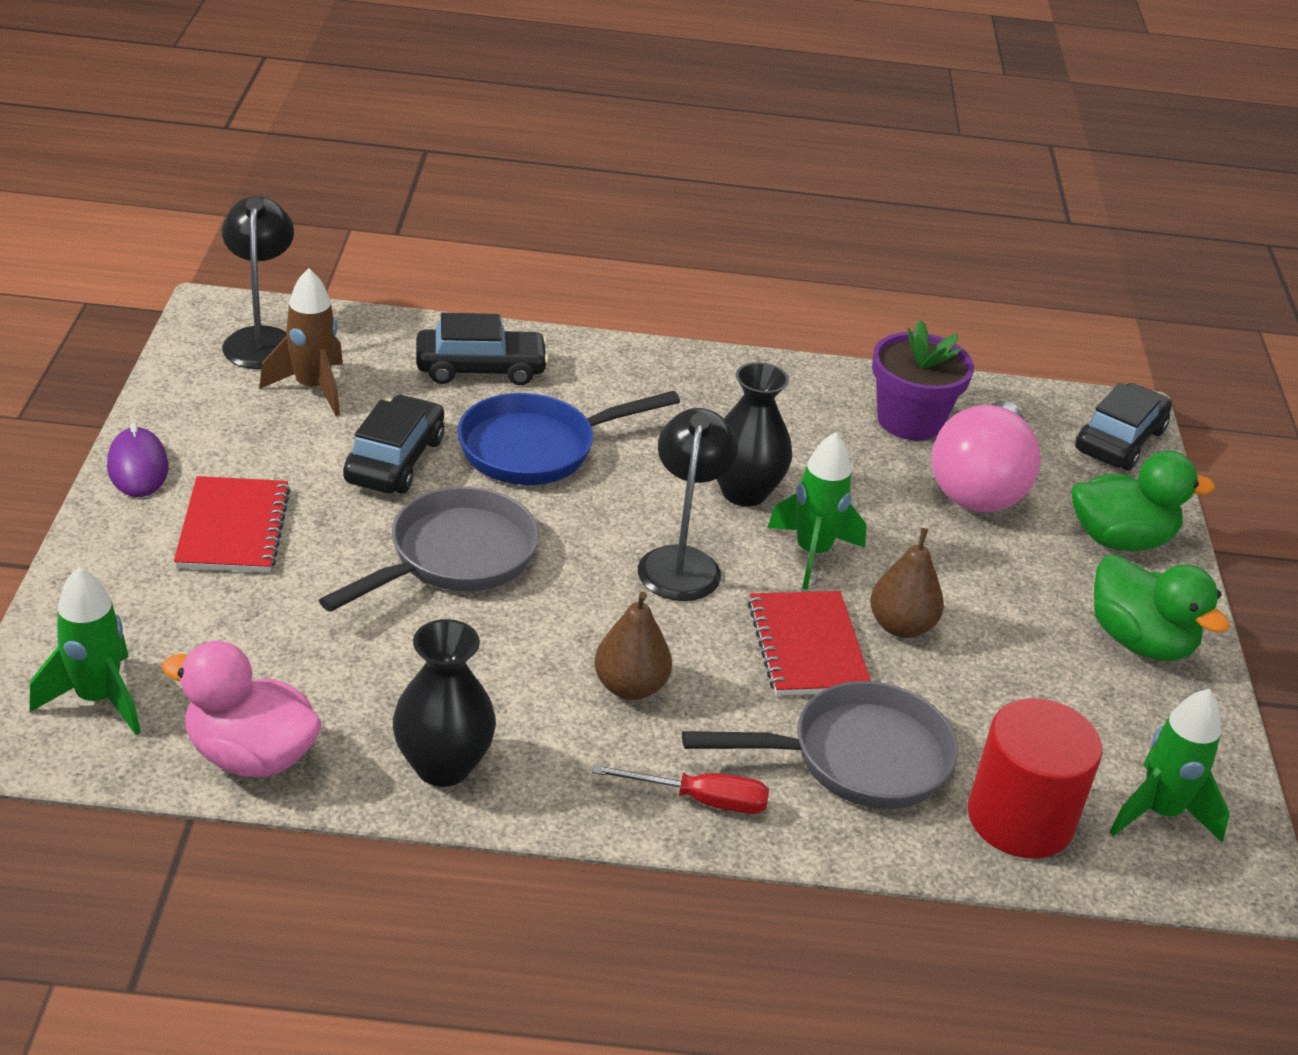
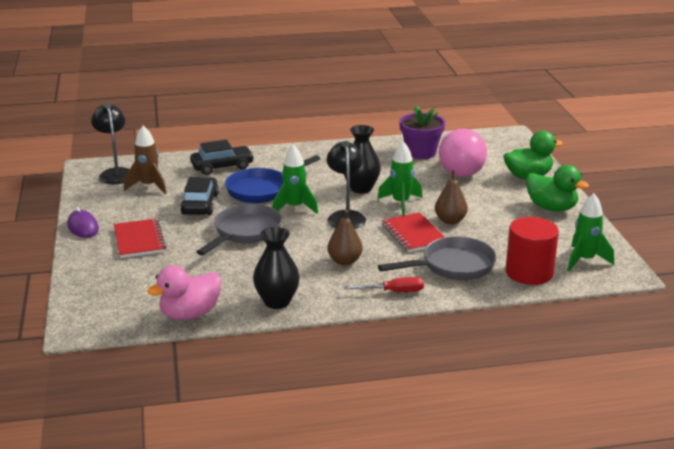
camera: 10 degrees left, 10 degrees down
green rocket [29,567,141,735] -> green rocket moved to [272,145,318,214]
pink duck [162,641,322,777] -> pink duck turned 45 degrees counterclockwise [147,265,221,320]
black car [1075,383,1172,471] -> none

